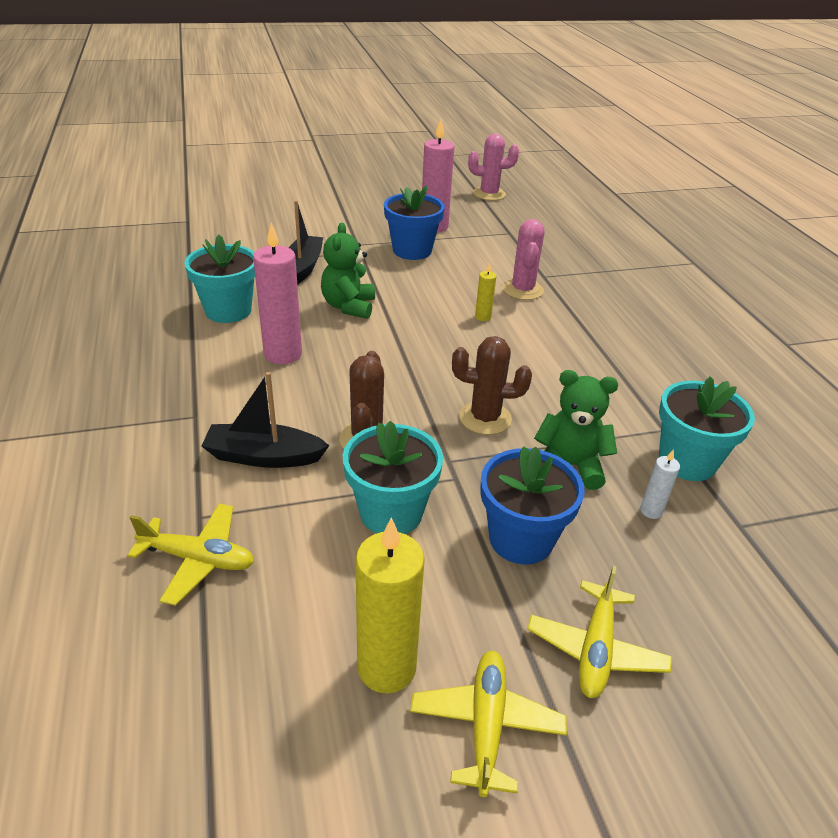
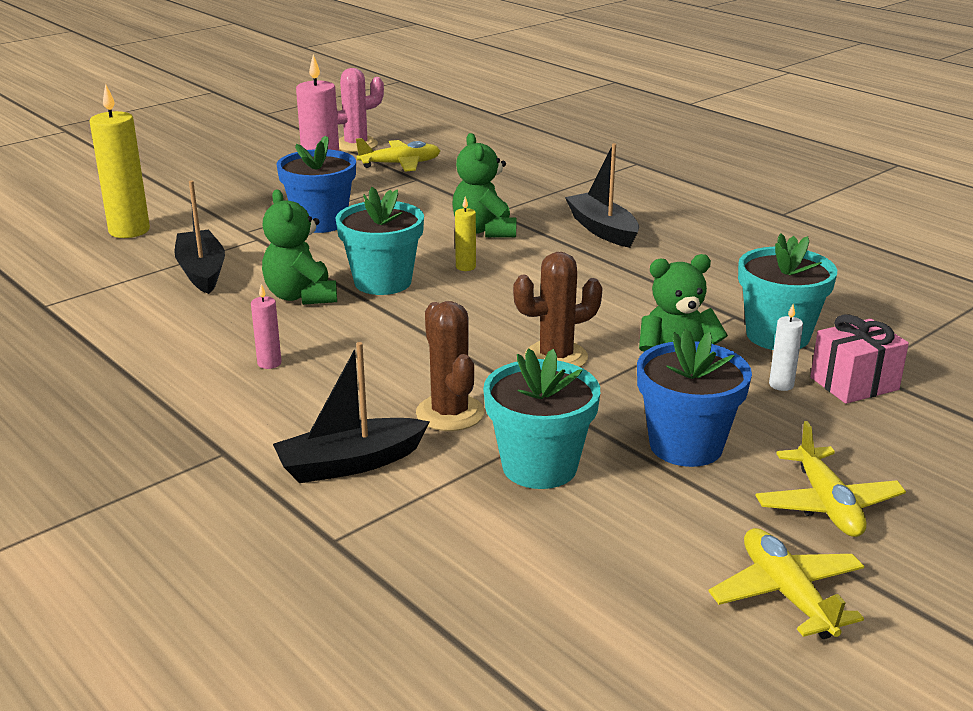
camera: 25 degrees left, 10 degrees down
yellow plane [127,503,254,606] -> yellow plane moved to [356,138,440,172]
turquoise flower pot [184,235,255,323] -> turquoise flower pot moved to [336,187,424,295]
pink candle [253,222,302,364] -> pink candle [251,284,281,369], size x0.48
yellow candle [355,517,425,693] -> yellow candle moved to [89,84,150,238]
pink cactus [502,219,545,300] -> green teddy bear [452,133,516,238]
none -> black boat [565,143,639,248]
none -> pink gift [810,314,909,404]

